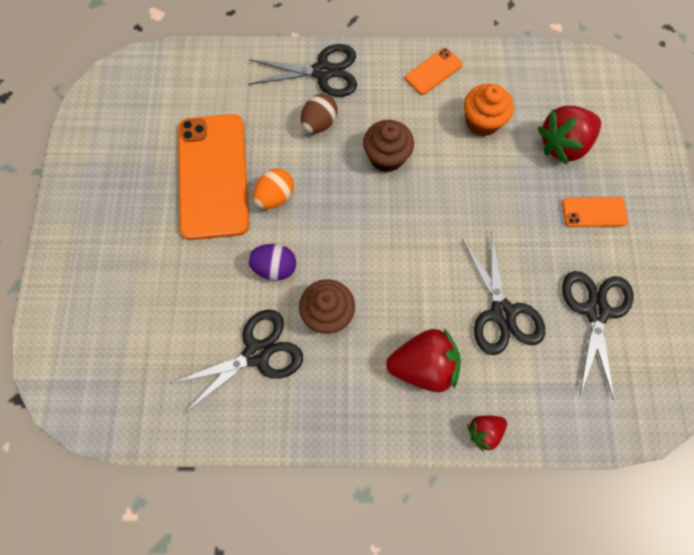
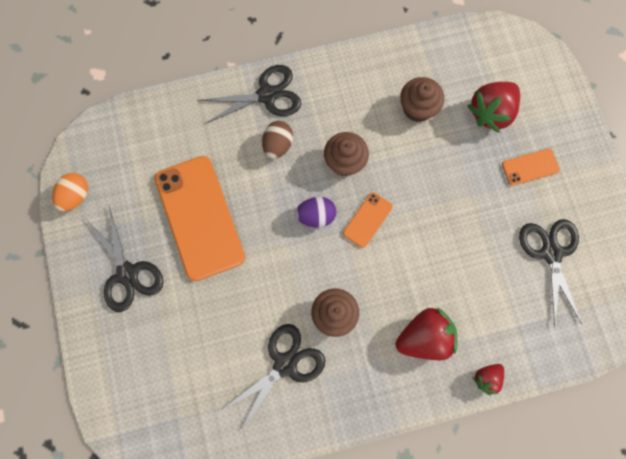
camera: 15 degrees left, 5 degrees up
purple egg [247,244,296,281] -> purple egg moved to [295,197,336,228]
orange egg [253,168,294,209] -> orange egg moved to [52,173,88,211]
orange phone [405,48,462,95] -> orange phone moved to [343,192,393,248]
black scissors [462,231,545,355] -> black scissors moved to [85,207,163,312]
orange cupcake [464,84,514,136] -> brown cupcake [400,77,444,122]

